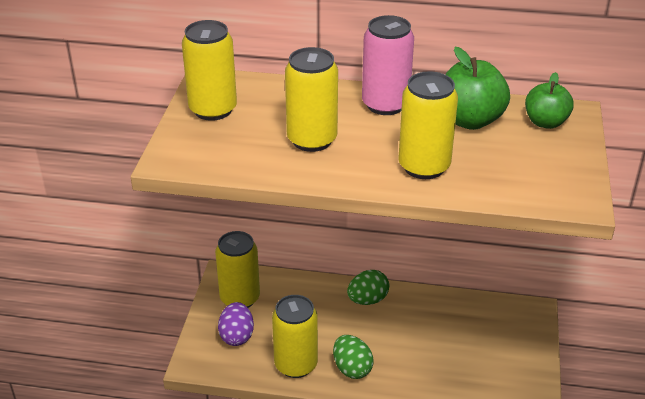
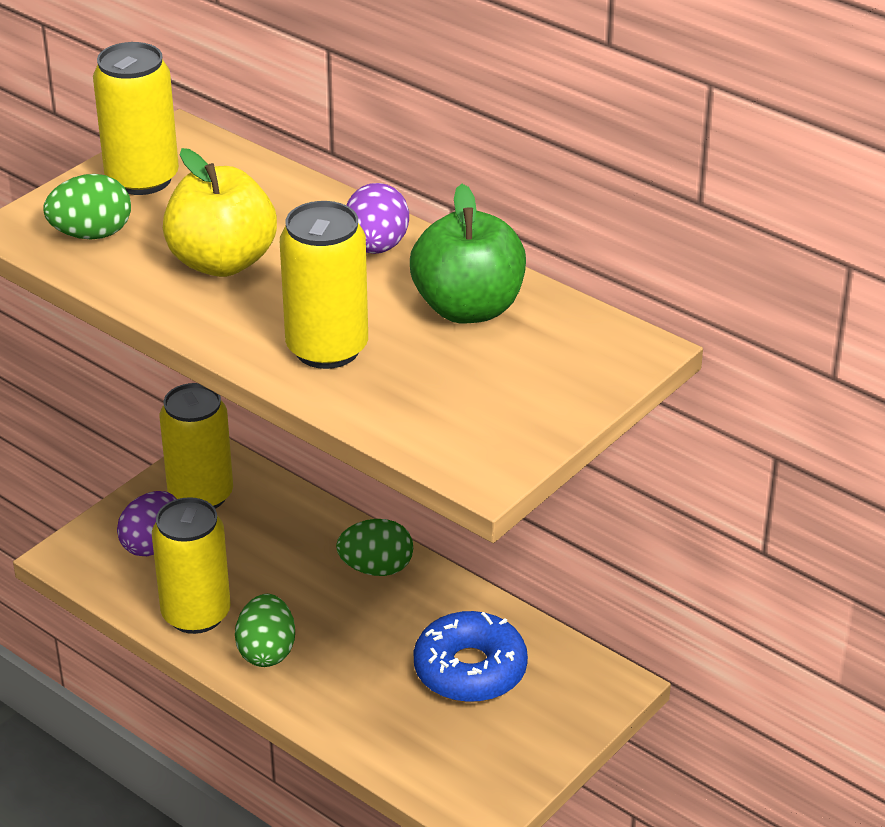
camera: 30 degrees right, 0 degrees up
yellow can [285,47,338,152] -> yellow apple [163,148,277,277]
pink can [362,15,414,115] -> purple egg [347,183,409,254]
green apple [525,72,574,129] -> none
none -> green egg [43,174,131,239]
none -> blue donut [413,611,528,702]

